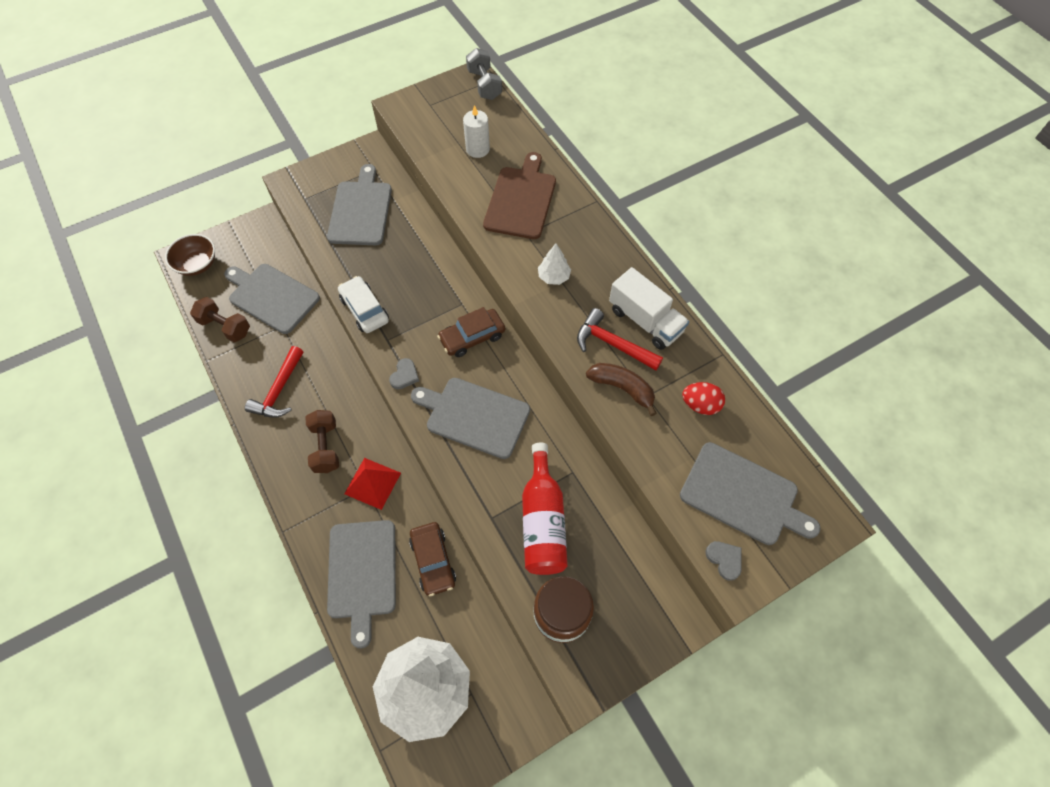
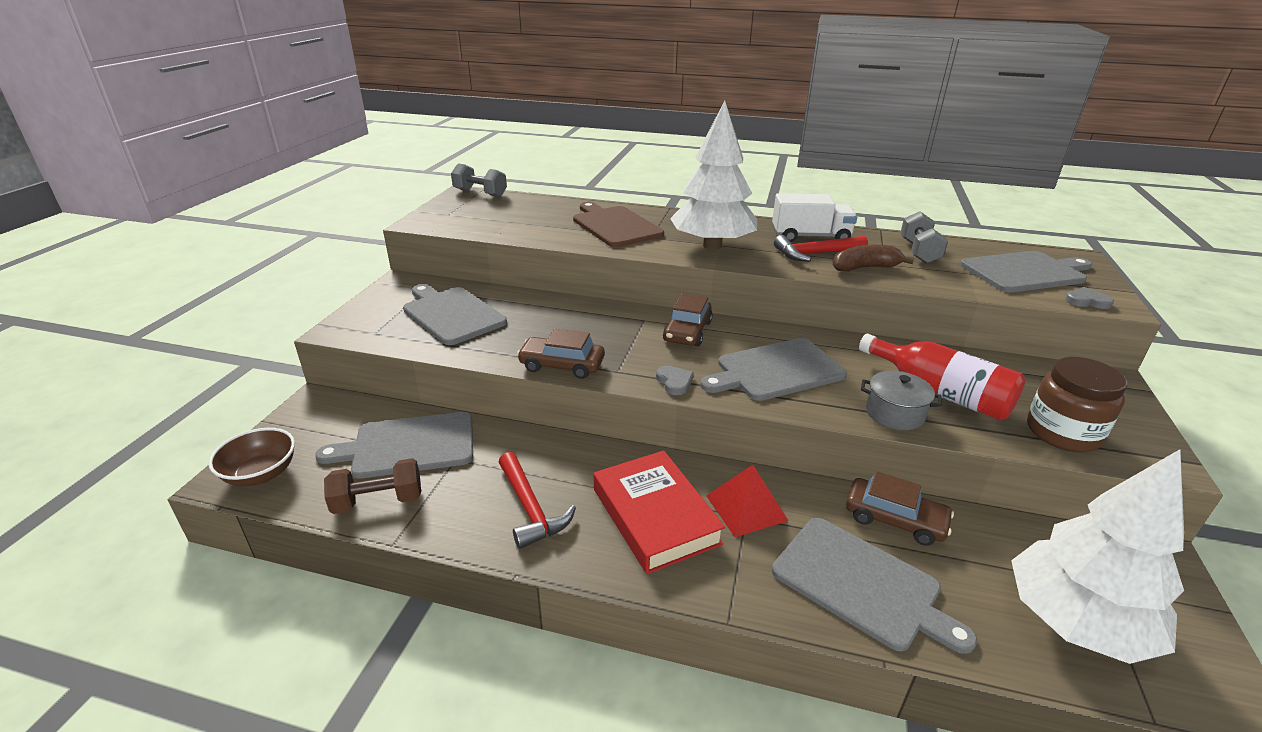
camera: 45 degrees left, 30 degrees down
brown dumbbell [305,410,339,473] -> red book [594,450,725,574]
white car [338,276,389,333] -> brown car [517,329,605,379]
white candle [463,105,490,158] -> none
white tree [538,244,571,285] -> white tree [670,100,757,250], size x2.46
red egg [682,382,725,415] -> grey dumbbell [900,211,948,264]
none -> grey pot [861,371,942,430]

